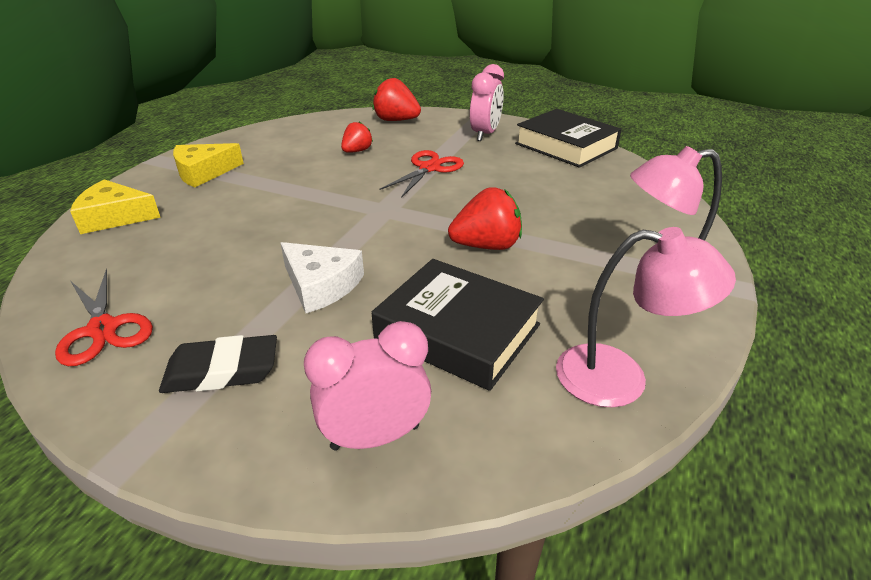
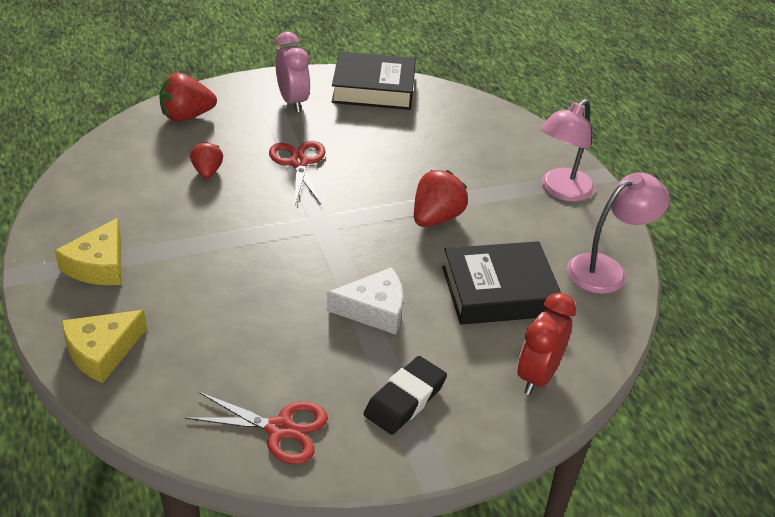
camera: 45 degrees left, 5 degrees up
pink clock [304,321,431,451] -> red clock [517,293,576,395]

